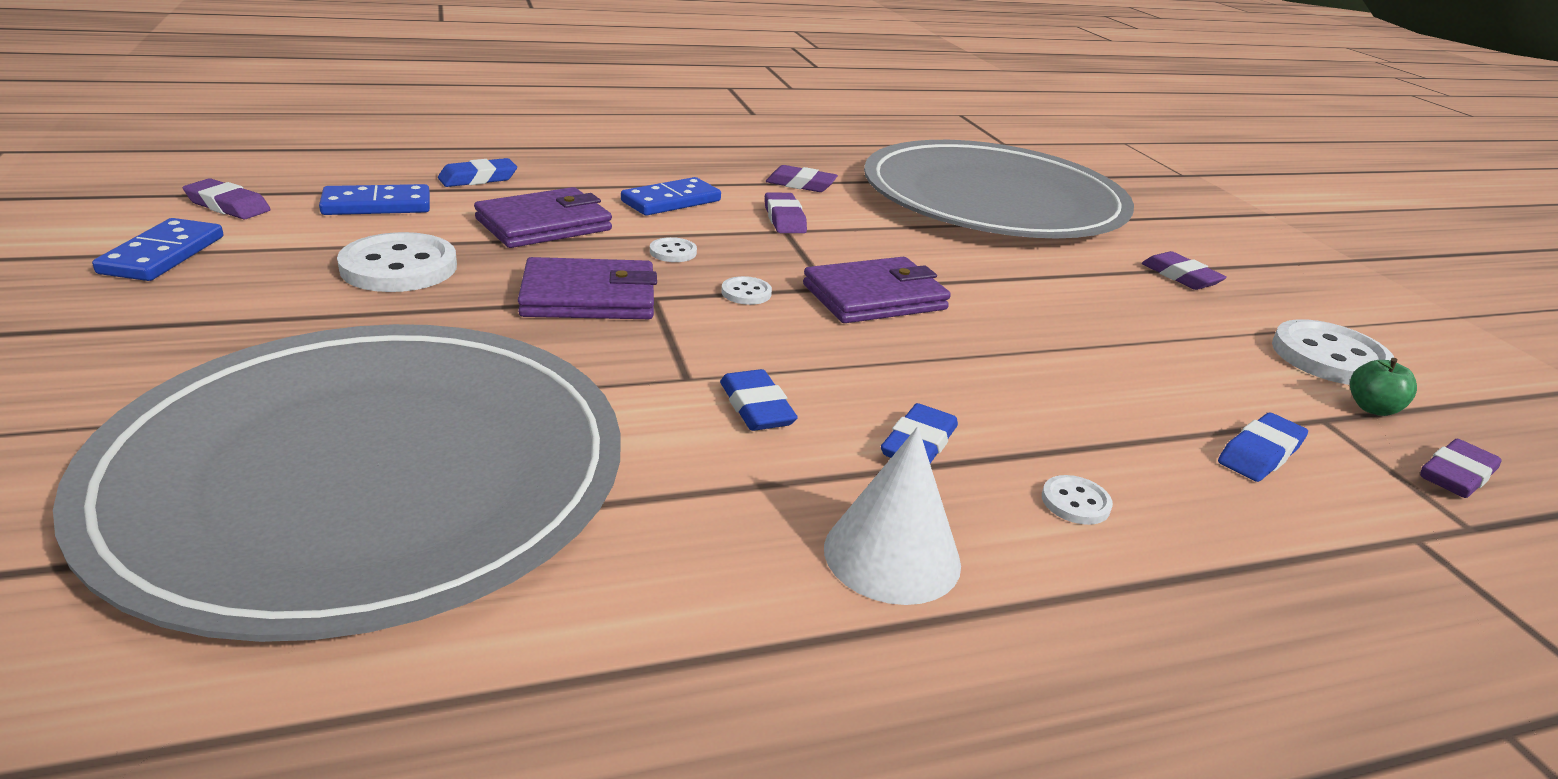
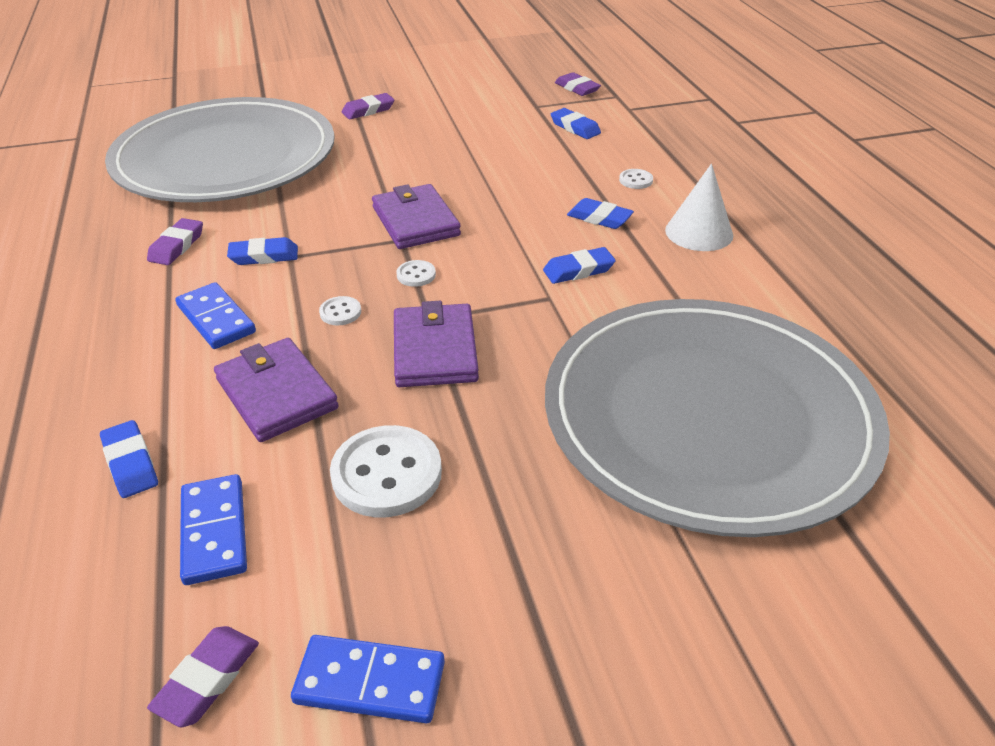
camera: 85 degrees left, 10 degrees up
purple eraser [765,192,807,233] -> blue eraser [227,237,298,265]
white button [1272,319,1394,385] -> none
green apple [1350,358,1417,416] -> none

